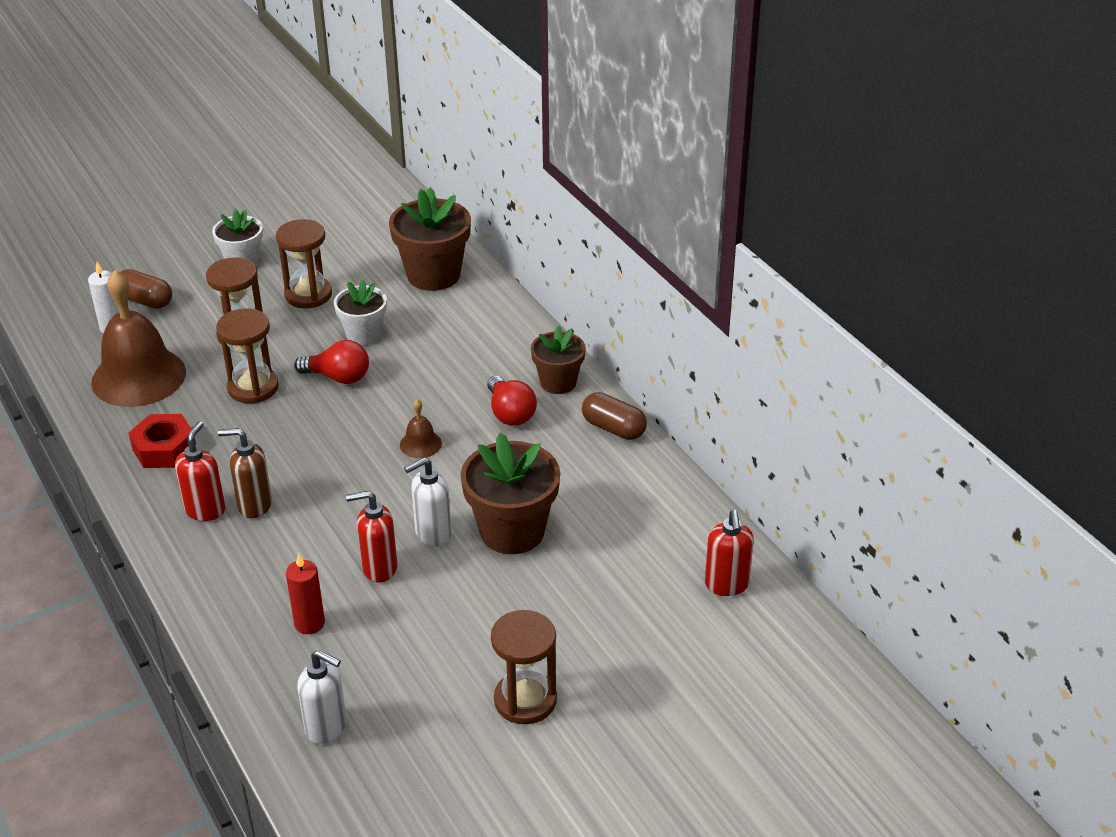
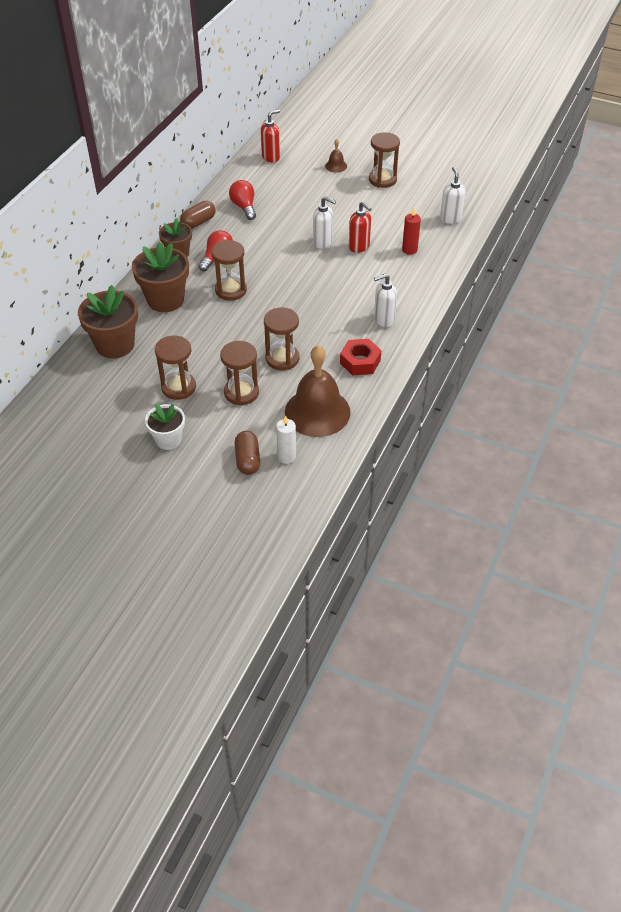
camera: 125 degrees left, 10 degrees up
red soap dispenser [175,421,225,521] -> white soap dispenser [374,273,397,327]
brown soap dispenser [218,428,272,518] -> none
red light bulb [294,340,369,384] -> red light bulb moved to [229,180,256,220]
white flower pot [334,280,387,346] -> none
brown bell [400,399,442,458] -> brown bell moved to [325,139,347,173]
brown flower pot [461,433,560,554] -> brown flower pot moved to [132,242,189,312]
brown capsule [582,392,647,440] -> brown capsule turned 45 degrees clockwise [180,201,216,229]
none -> brown hourglass [211,240,247,301]

